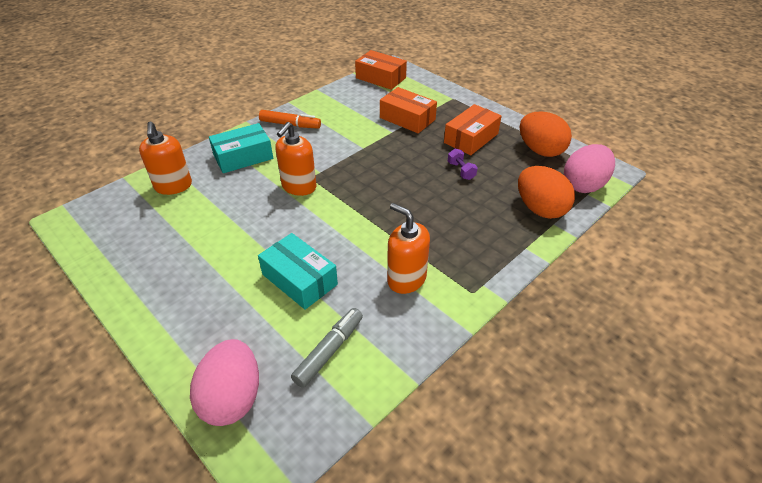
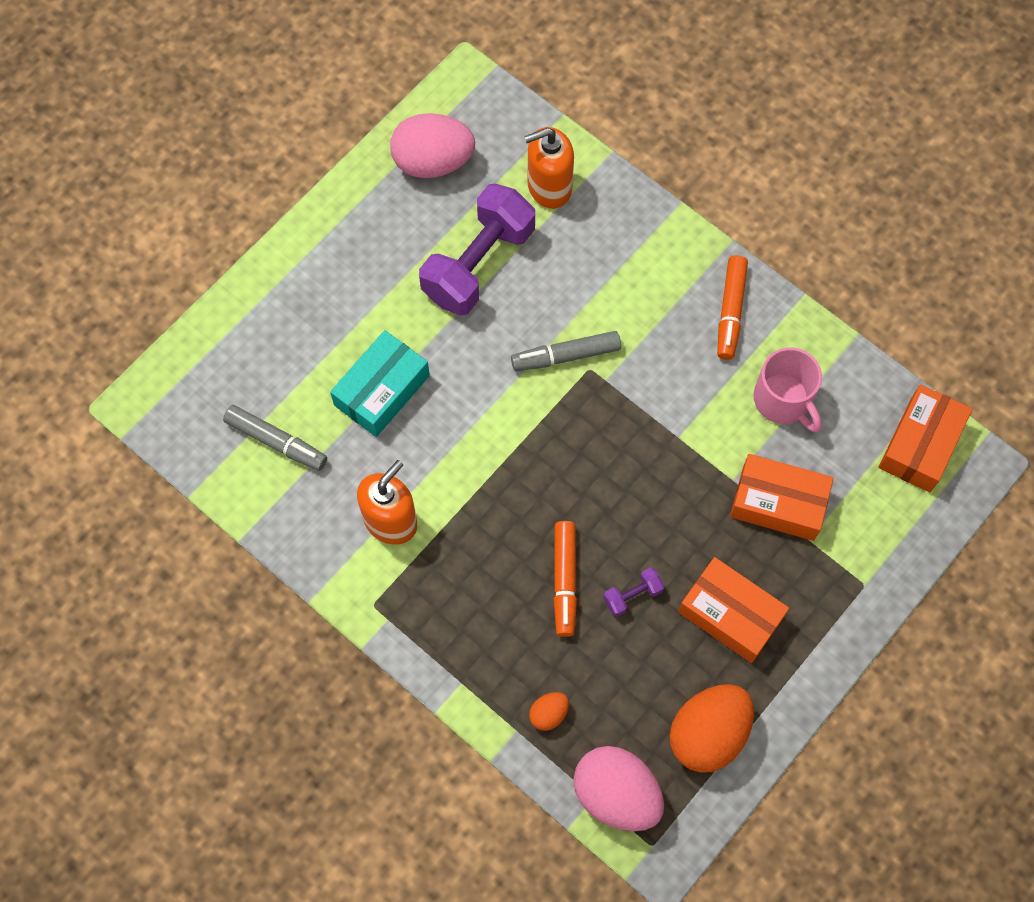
camera: 85 degrees right, 25 degrees up
pink egg [190,339,259,426] -> pink egg moved to [390,113,475,178]
turquoise box [209,123,273,173] -> none
orange soap dispenser [275,122,317,196] -> grey marker [511,331,621,371]
orange box [380,87,437,133] -> orange box turned 75 degrees clockwise [730,454,834,541]
orange egg [518,166,575,219] -> orange egg [529,692,569,731], size x0.46
none -> purple dumbbell [419,183,535,315]
none -> orange marker [553,521,577,637]
none -> pink mug [754,348,822,432]

